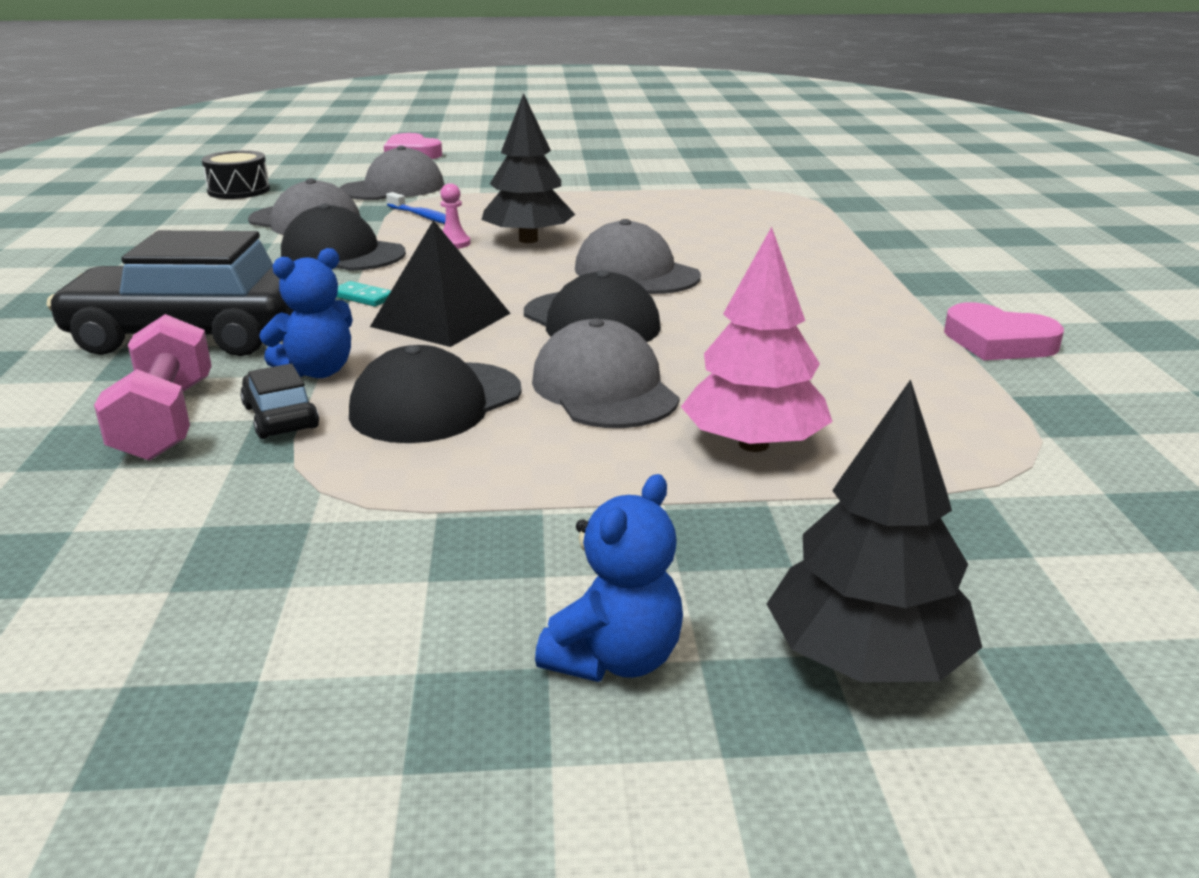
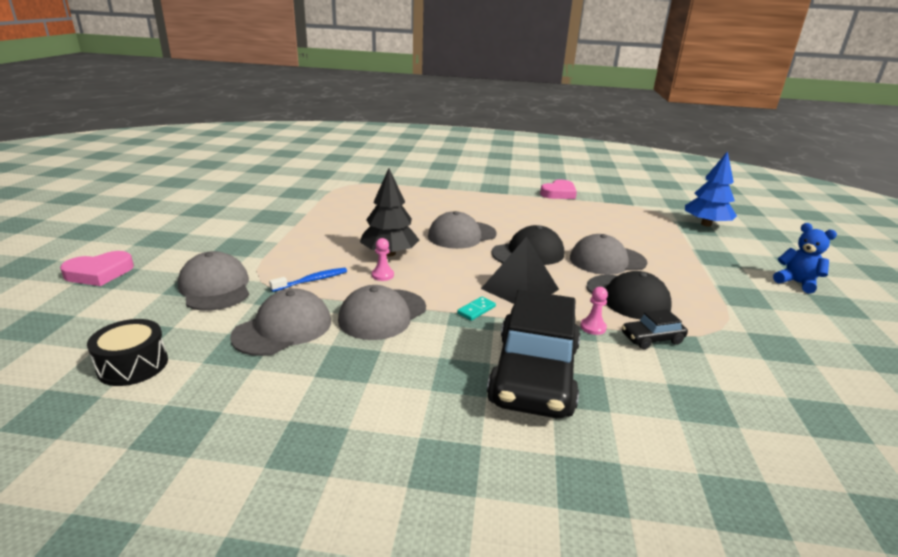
camera: 80 degrees left, 0 degrees up
pink dumbbell [94,314,212,461] -> none
blue teddy bear [259,248,353,378] -> pink pawn [580,287,608,335]
black cap [281,204,406,271] -> grey cap [338,285,426,340]
pink tree [681,227,833,452] -> none
black tree [767,379,982,683] -> none
none -> blue tree [685,151,737,227]

